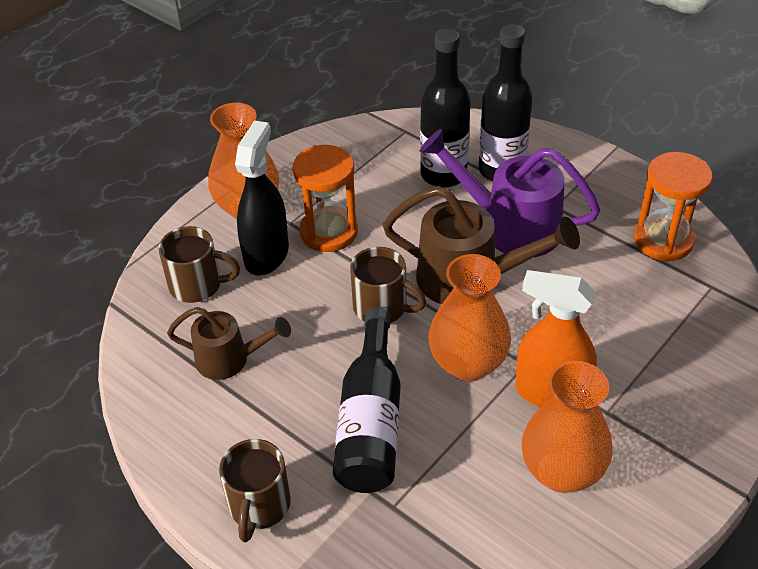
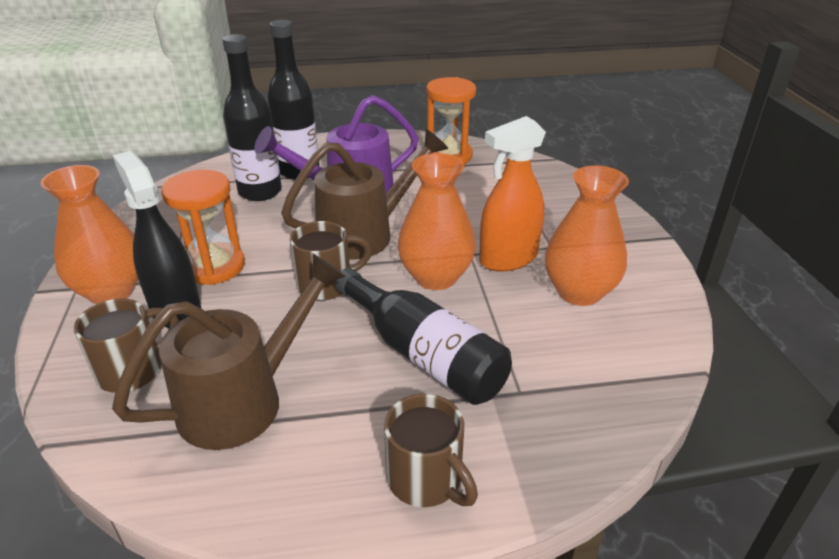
camera: 50 degrees left, 10 degrees down
brown watering can [167,307,291,380] -> brown watering can [112,253,346,450], size x1.62

